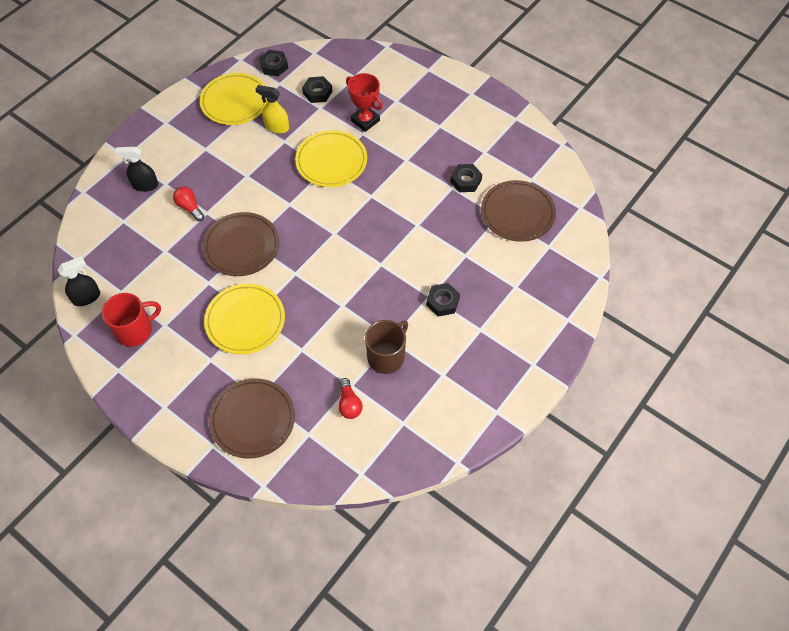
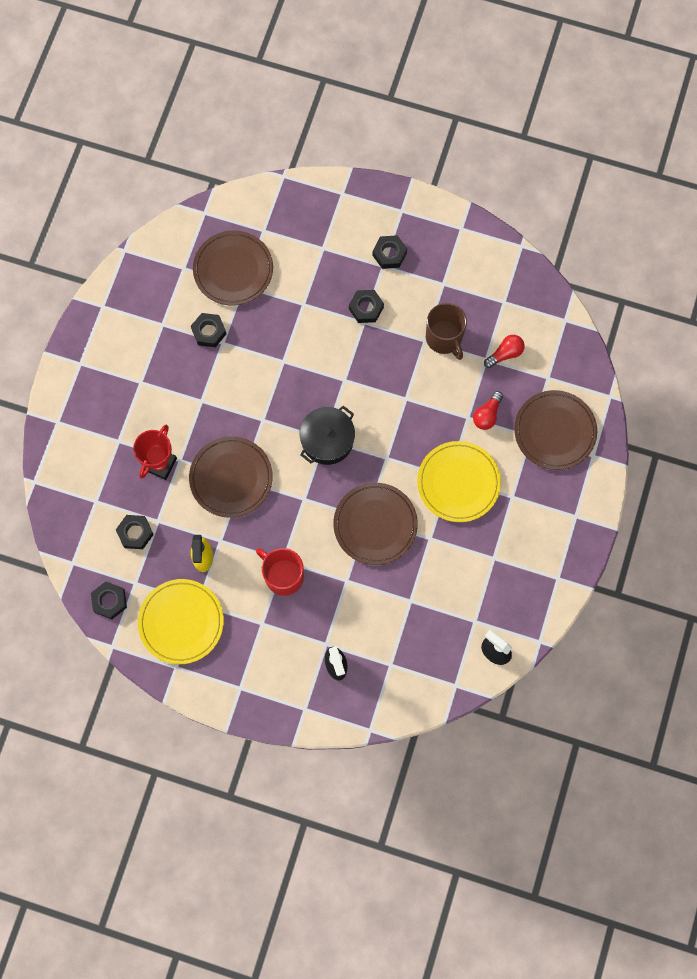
camera: 110 degrees left, 15 degrees up
red mug [102,293,161,347] -> red mug moved to [256,548,304,596]
red light bulb [173,187,204,221] -> red light bulb moved to [473,391,503,430]
yellow plate [295,130,367,187] -> brown plate [189,436,273,518]
brown mug [365,320,408,374] -> brown mug turned 135 degrees counterclockwise [426,303,467,360]
none -> black pot [299,406,355,465]
none -> black nut [372,235,407,269]

